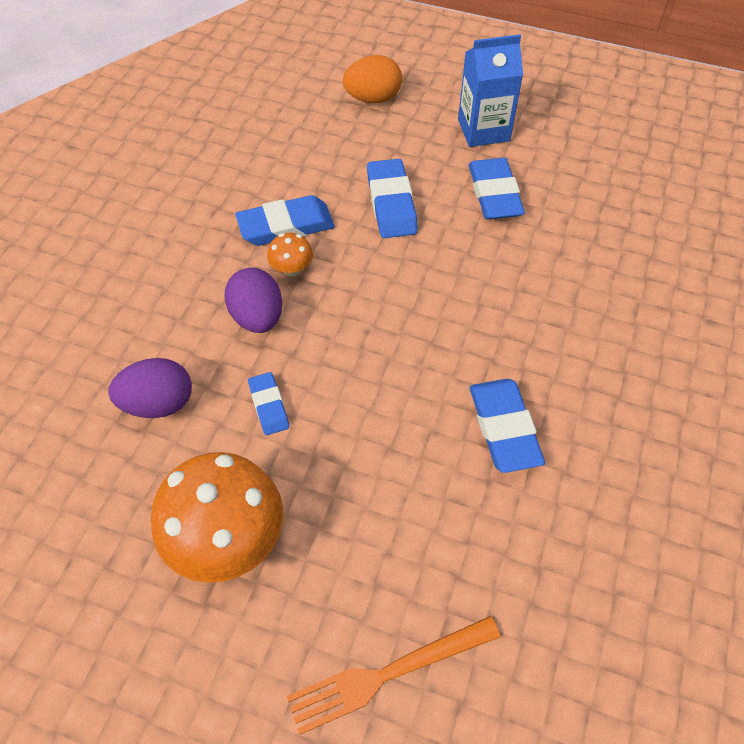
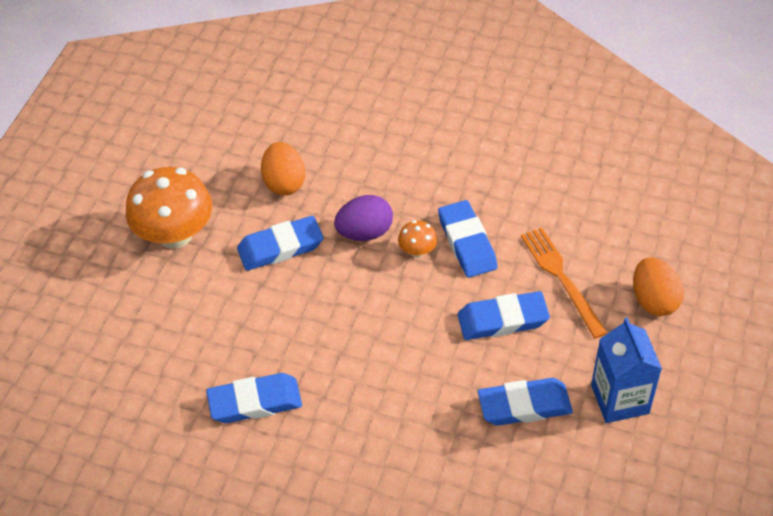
camera: 90 degrees right, 5 degrees down
purple egg [108,358,192,418] -> orange egg [261,142,305,196]
blue eraser [248,372,289,435] -> blue eraser [237,216,323,271], size x1.70
orange fork [287,616,500,735] -> orange fork moved to [521,227,607,339]

